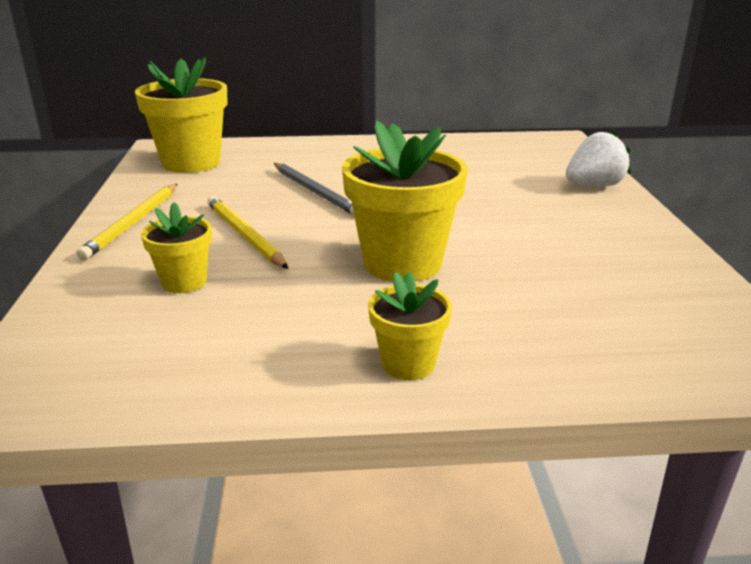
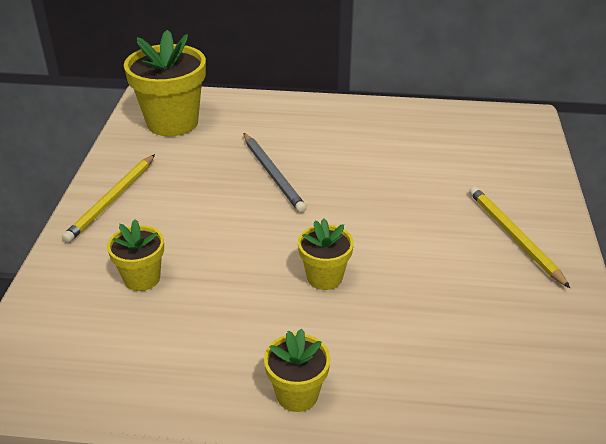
camera: 10 degrees right, 10 degrees up
yellow pencil [207,196,289,269] -> yellow pencil moved to [469,186,570,288]
yellow flower pot [342,121,468,282] -> yellow flower pot [298,218,354,290], size x0.54
white strawberry [566,130,631,187] -> none

